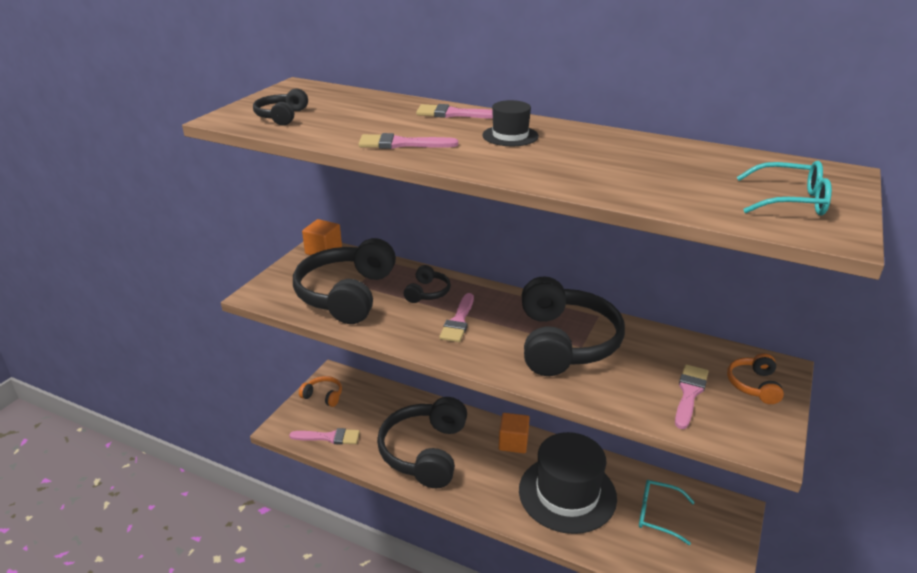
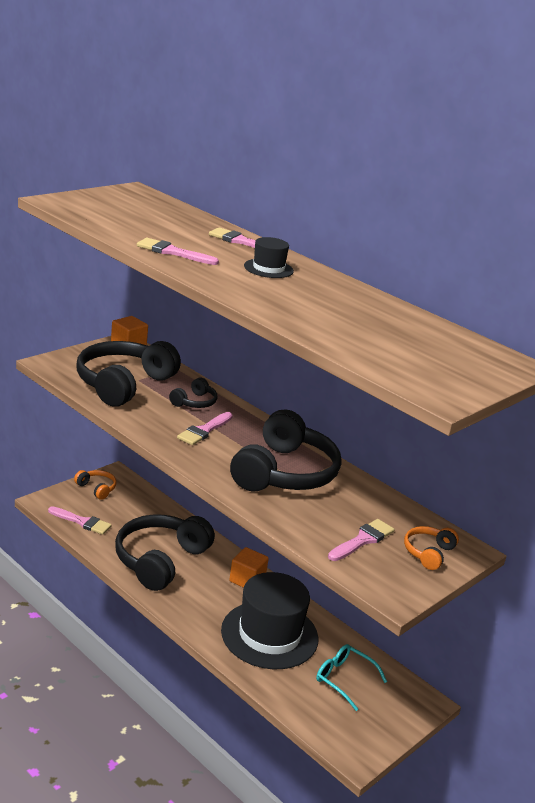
camera: 15 degrees right, 5 degrees down
black headphones [253,88,308,126] -> none
turquoise glasses [737,161,832,216] -> none

